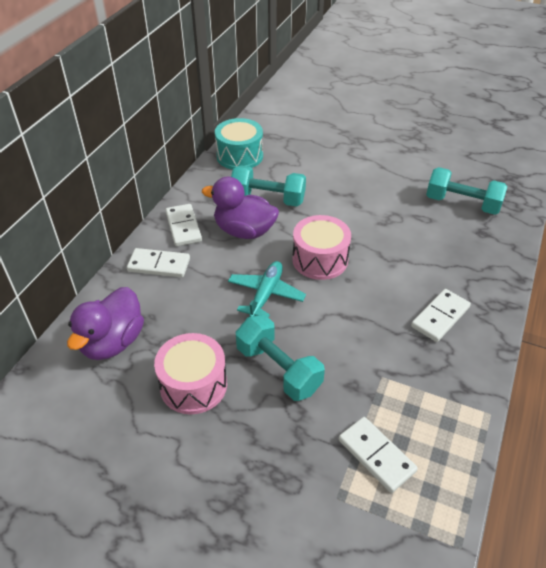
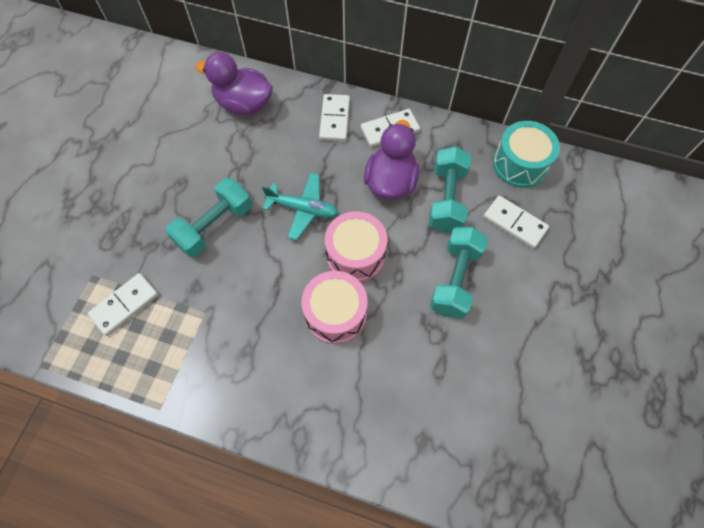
camera: 85 degrees right, 20 degrees up
pink drum [154,333,227,414] -> pink drum moved to [301,271,368,344]
white domino [411,289,471,342] -> white domino moved to [483,196,549,249]
turquoise dumbbell [426,167,507,215] -> turquoise dumbbell moved to [430,227,488,319]

